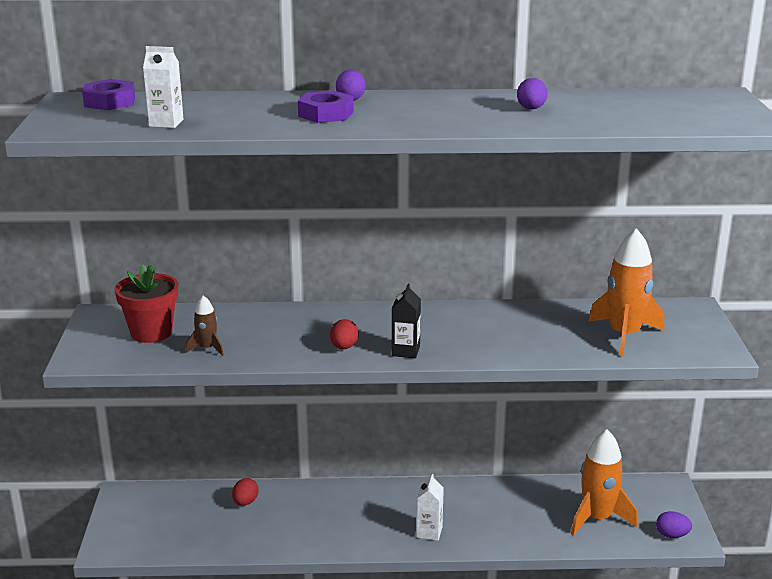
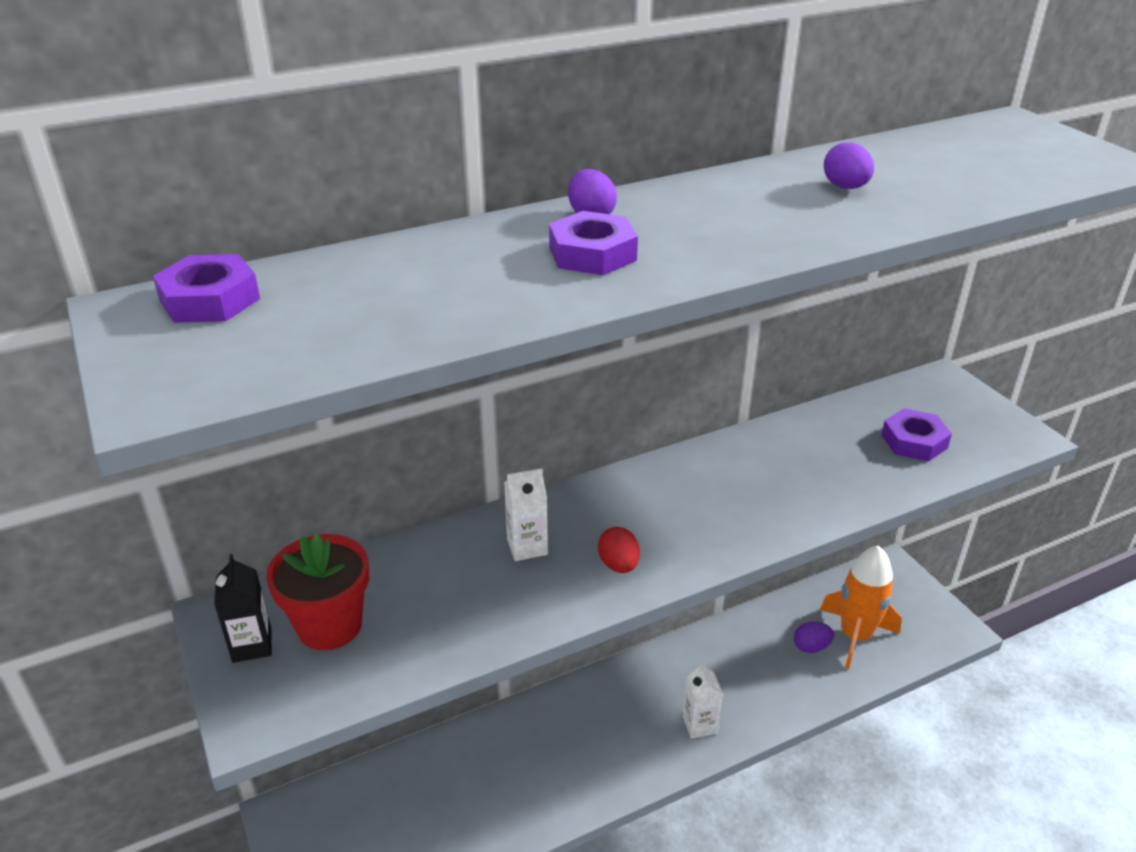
camera: 25 degrees left, 10 degrees up
white carton [143,46,183,128] -> white carton moved to [504,468,548,561]
brown rocket [186,295,224,356] -> none
red egg [232,478,259,506] -> none
black carton [392,283,421,358] -> black carton moved to [214,554,272,663]
orange rocket [588,228,664,356] -> purple nut [881,408,952,462]
purple egg [656,511,692,538] -> purple egg moved to [794,622,834,653]

